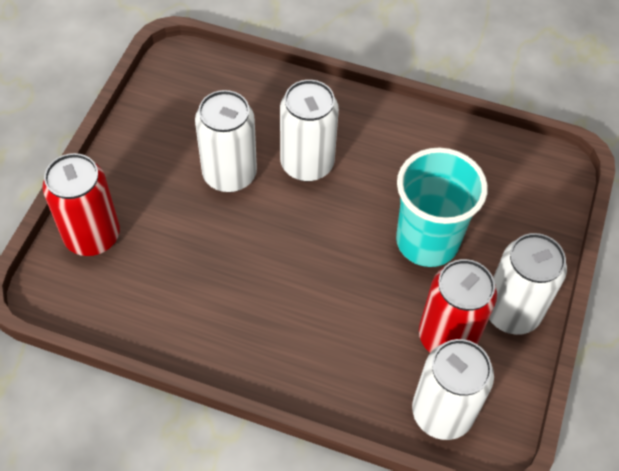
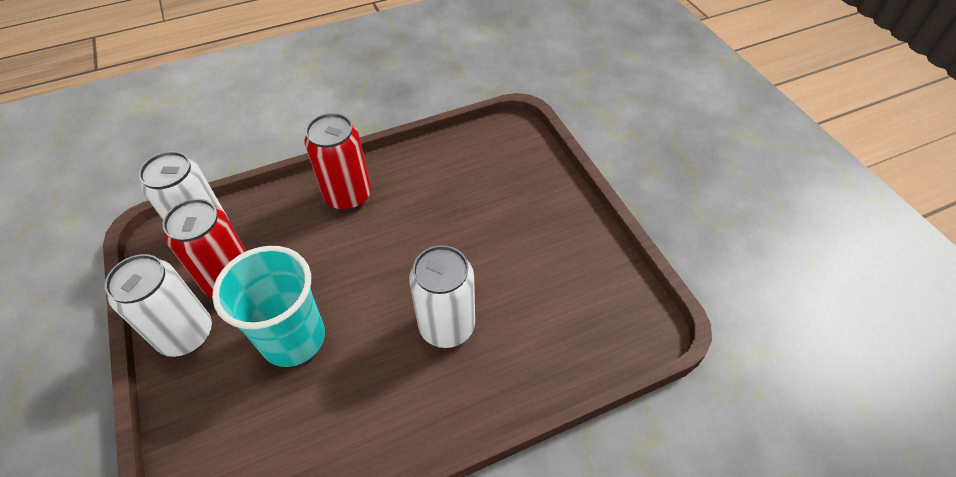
camera: 140 degrees right, 5 degrees down
red can [42,153,120,256] -> red can moved to [304,113,371,210]
white can [195,90,257,192] -> none

